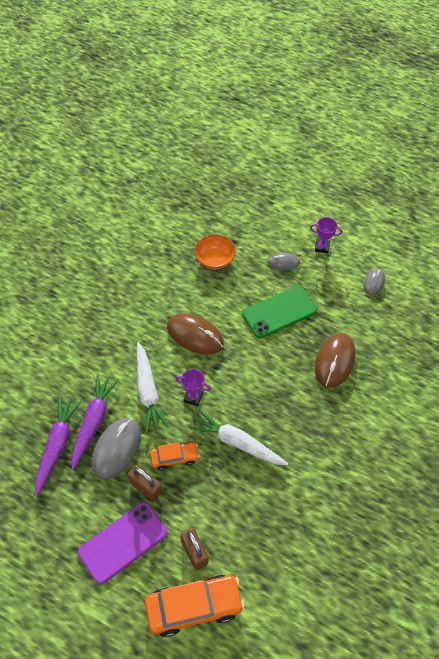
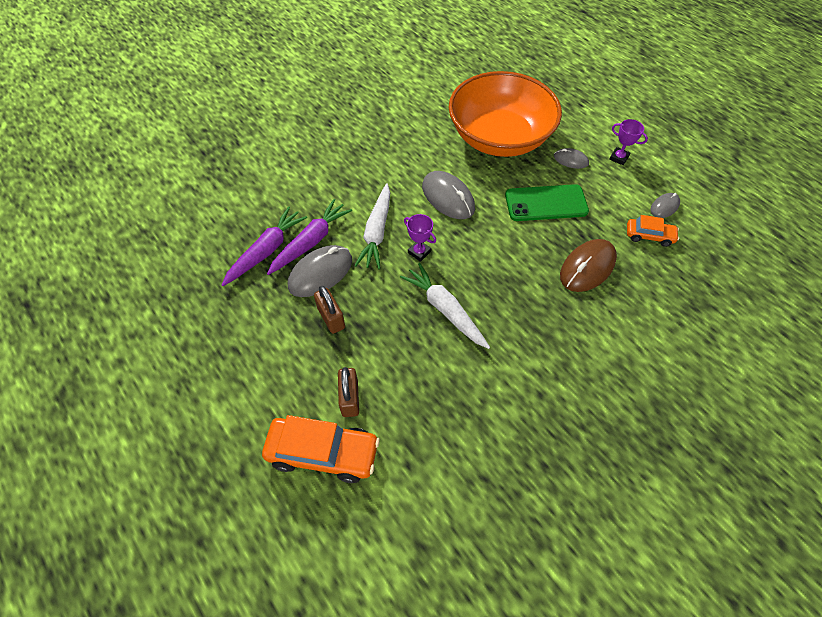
camera: 25 degrees right, 0 degrees up
purple phone [78,502,167,584] -> none
orange car [150,442,200,470] -> orange car moved to [627,215,679,247]
brown mouse [167,313,224,354] -> grey mouse [422,171,475,219]
orange bowl [195,235,236,269] -> orange bowl [449,71,562,157], size x2.47

